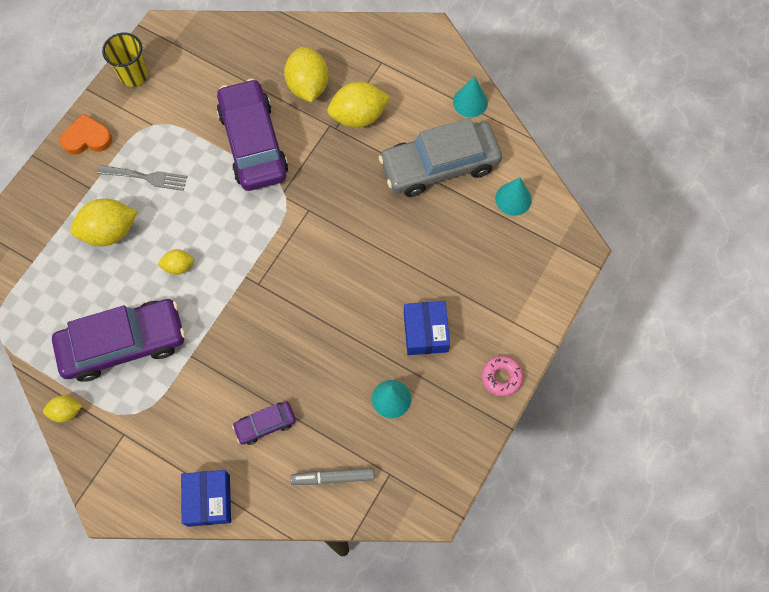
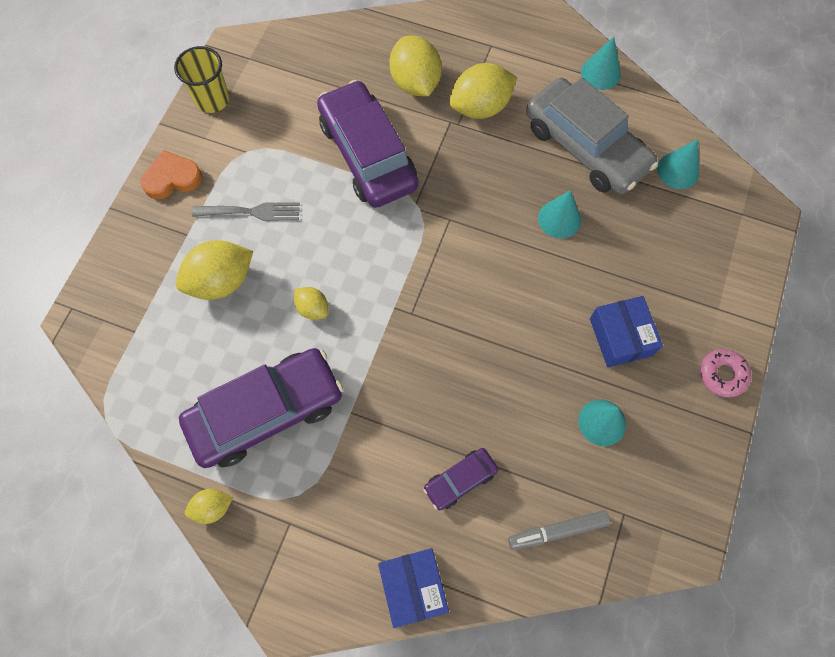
camera: 10 degrees left, 0 degrees up
yellow lemon [157,249,194,275] -> yellow lemon turned 60 degrees clockwise [294,287,328,320]
grey car [379,118,502,197] -> grey car turned 105 degrees counterclockwise [526,77,658,194]
none -> turquoise cone [538,190,581,239]

